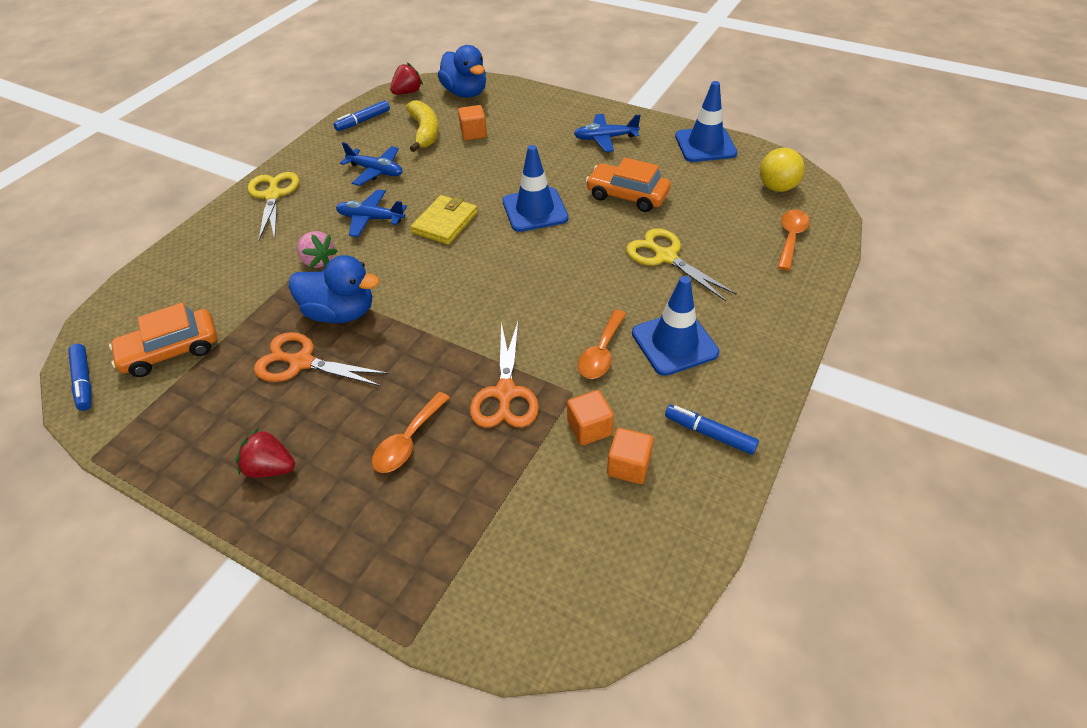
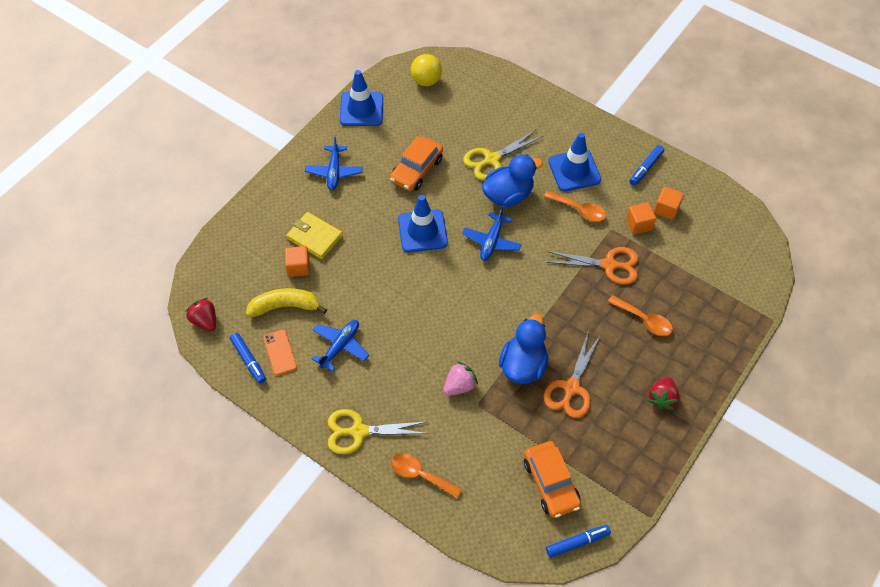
camera: 85 degrees left, 10 degrees up
blue plane [336,189,407,237] -> blue plane moved to [462,206,522,261]
yellow wallet [411,195,478,245] -> yellow wallet moved to [286,212,343,259]
blue duck [438,45,486,98] -> blue duck moved to [482,154,543,207]
orange spoon [778,210,810,270] -> orange spoon moved to [391,453,462,498]
none -> orange phone [263,330,297,376]

